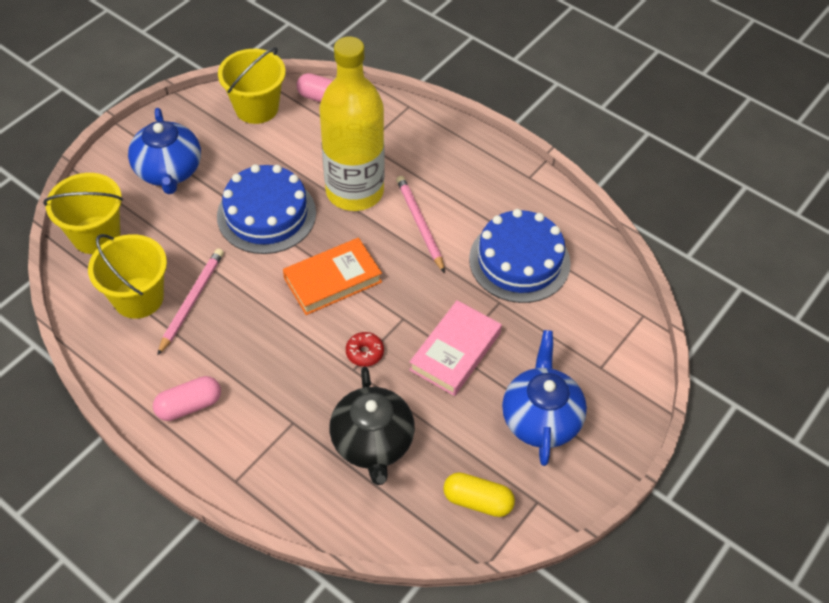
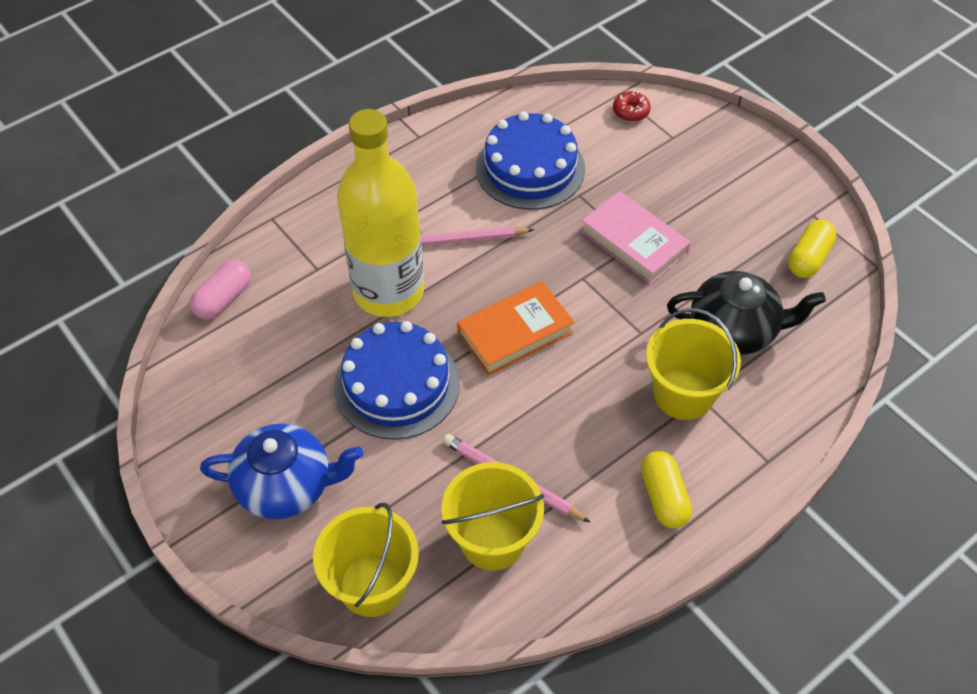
camera: 75 degrees left, 0 degrees up
pink capsule [153,376,221,421] -> yellow capsule [641,451,692,528]
yellow bucket [218,47,286,124] -> yellow bucket moved to [646,308,741,420]
orange book [283,238,382,315] -> orange book turned 75 degrees clockwise [457,281,575,376]
red donut [346,332,384,367] -> red donut moved to [613,91,651,122]
blue teapot [502,330,587,466] -> none

